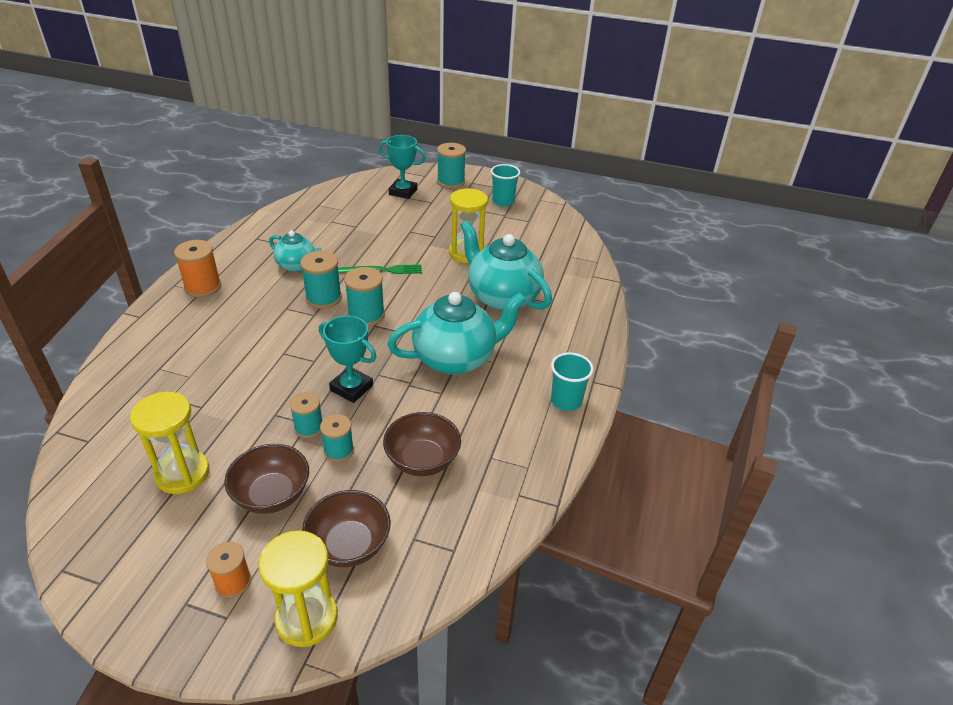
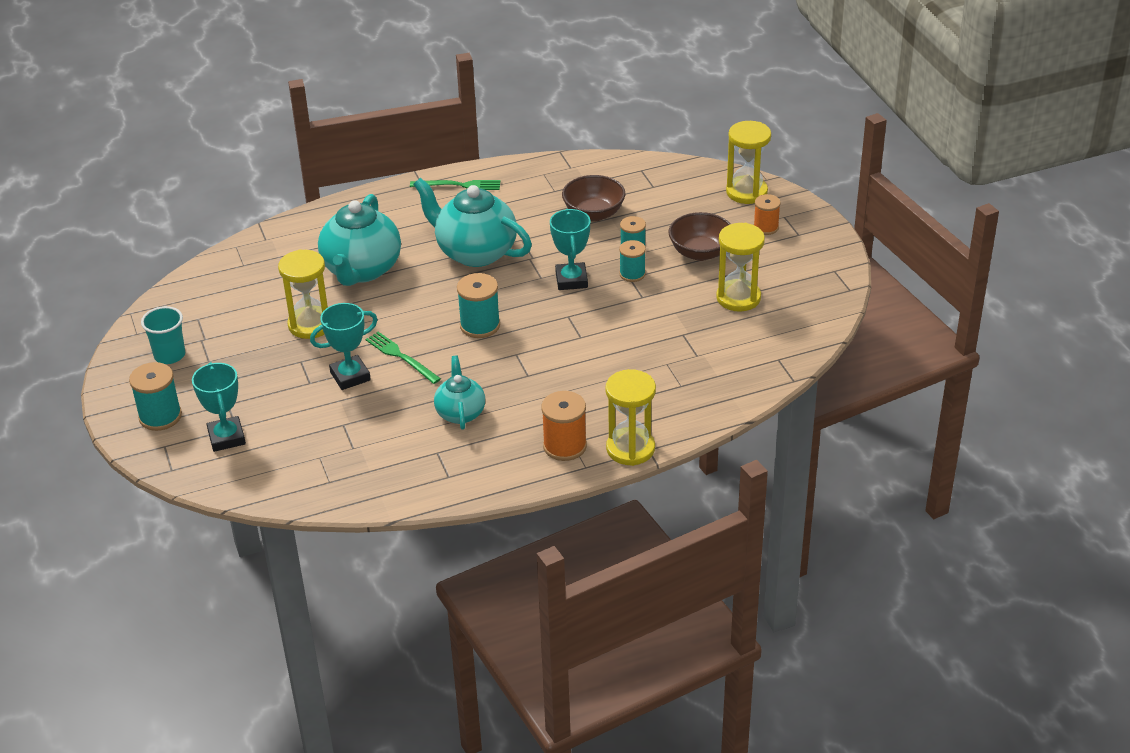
camera: 125 degrees left, 0 degrees up
turquoise spool [300,251,342,309] -> none
brown bowl [302,490,391,567] -> none
turquoise cup [551,352,594,411] -> green fork [410,180,500,190]
none -> turquoise trophy [310,303,378,390]
none -> yellow hourglass [605,369,656,466]

